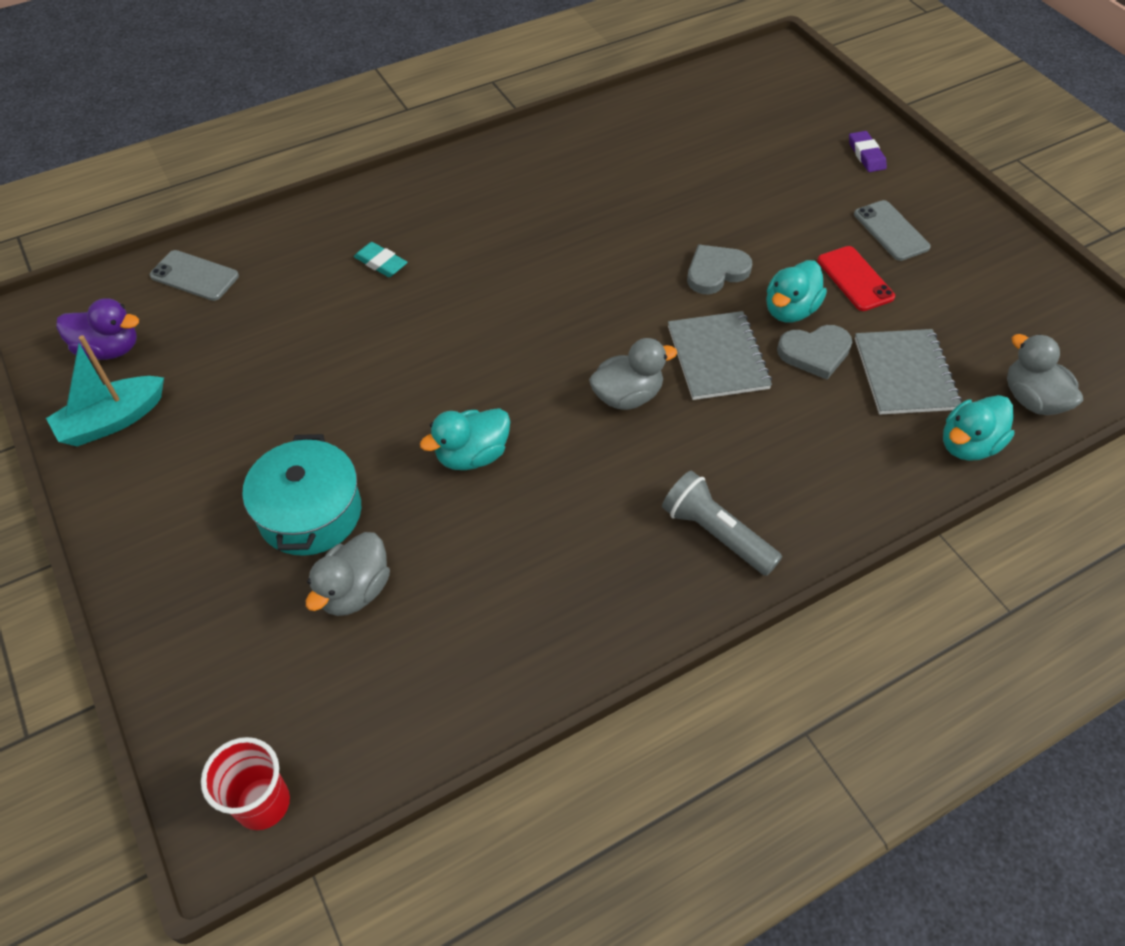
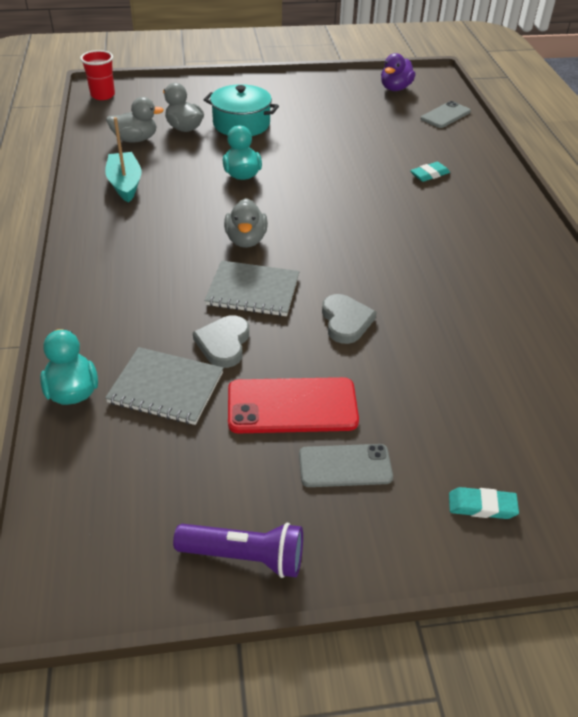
camera: 110 degrees right, 10 degrees down
turquoise boat [46,335,164,447] -> turquoise boat moved to [105,117,142,203]
grey flashlight [662,470,782,576] -> none
turquoise duck [766,260,827,323] -> none
red phone [817,246,895,311] -> red phone [228,377,359,433], size x1.52
purple eraser [849,131,887,172] -> turquoise eraser [449,487,519,519]
grey duck [1007,334,1083,415] -> grey duck moved to [106,97,164,142]
none -> purple flashlight [173,523,303,578]

